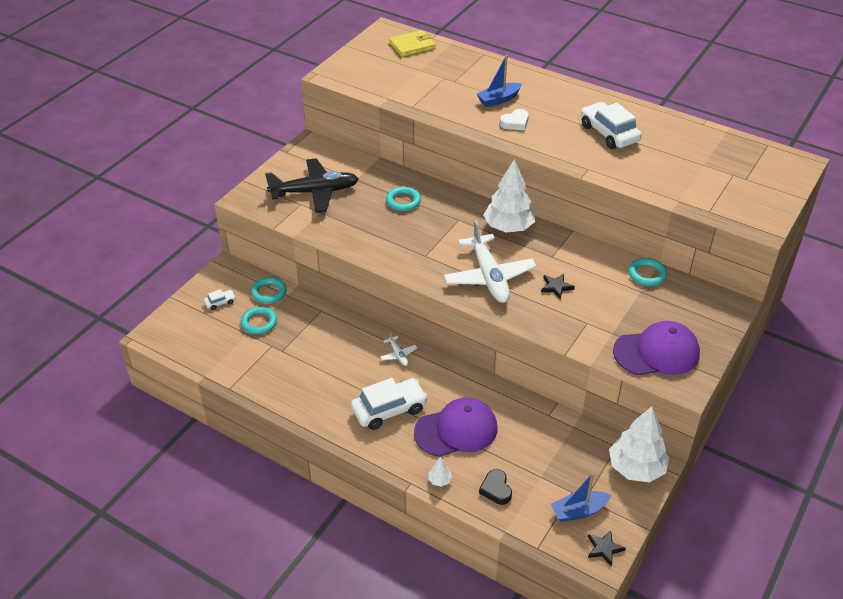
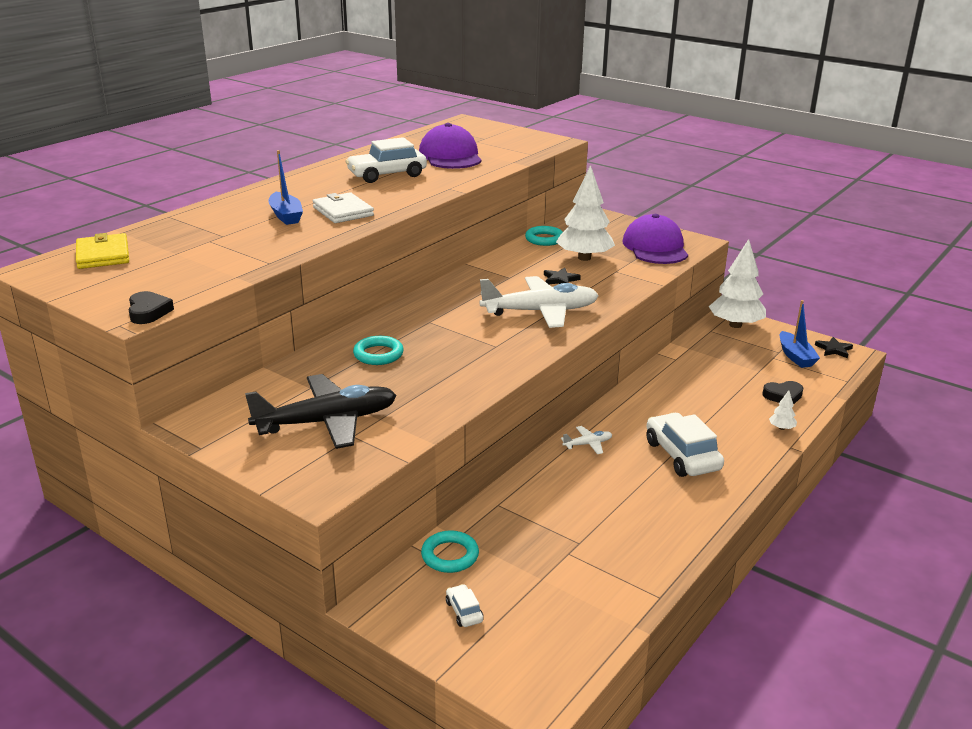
camera: 85 degrees left, 15 degrees down
turquoise ring [241,306,277,334] -> none
black plane [265,158,359,213] -> black plane turned 75 degrees clockwise [245,374,397,449]
purple cap [414,398,497,457] -> purple cap moved to [419,123,482,169]
white tree [483,159,535,232] -> white tree moved to [556,165,615,261]
white heart [500,109,529,130] -> white wallet [313,192,374,223]
none -> black heart [129,291,174,324]

